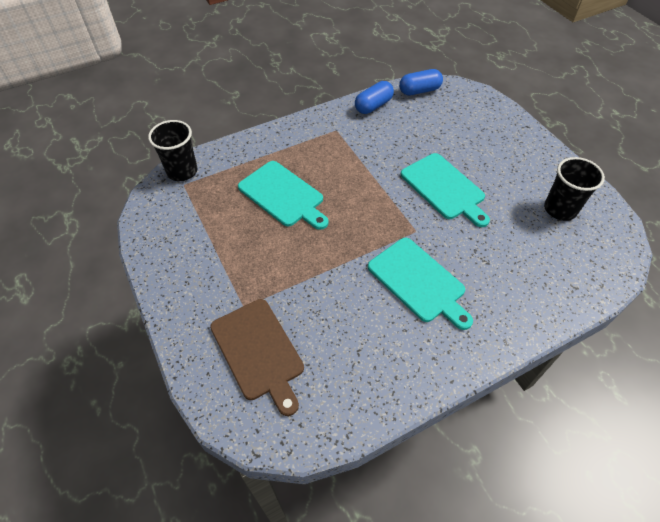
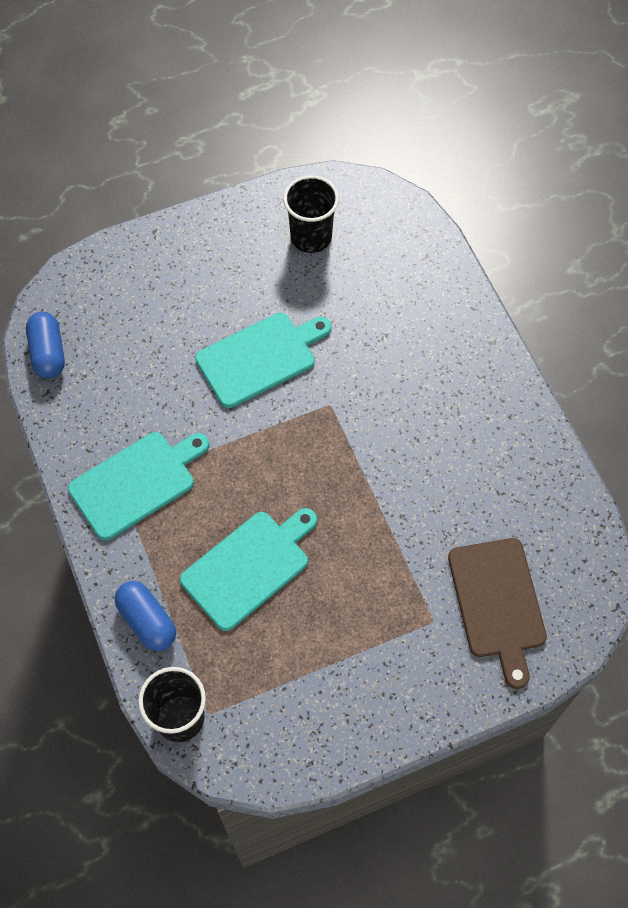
camera: 85 degrees left, 10 degrees up
brown cutting board [210,299,304,416] -> brown cutting board turned 105 degrees clockwise [448,538,547,689]
blue capsule [355,81,394,114] -> blue capsule moved to [115,581,176,651]
turquoise cutting board [368,238,473,330] -> turquoise cutting board moved to [68,432,209,540]

